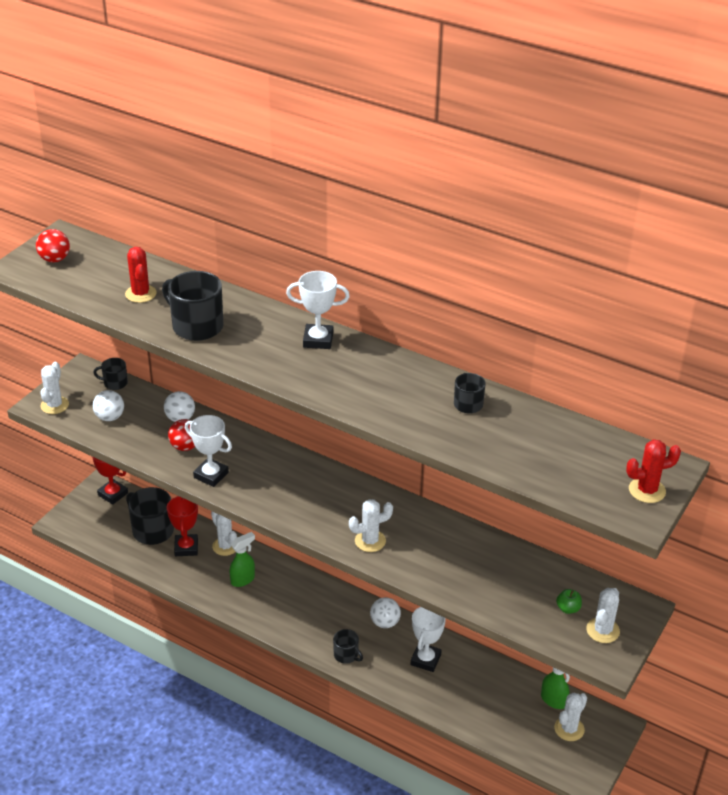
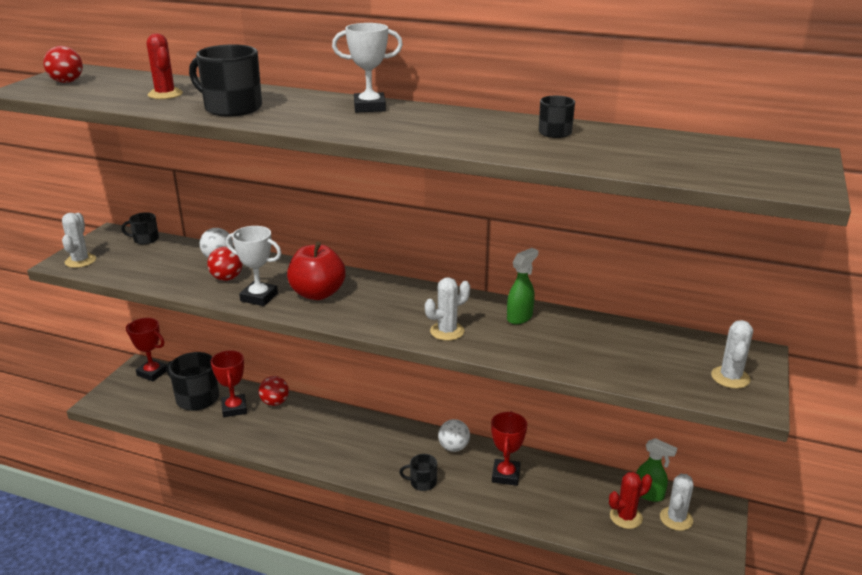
camera: 10 degrees left, 10 degrees down
white ball [93,390,124,421] -> none
white cactus [211,512,237,556] -> red ball [259,376,289,406]
green spray bottle [229,532,255,587] -> green spray bottle moved to [507,248,538,324]
black mug [333,629,363,664] -> black mug turned 150 degrees clockwise [399,454,437,491]
white trophy [410,607,446,672] -> red trophy [491,411,527,486]
green apple [556,589,582,614] -> none
red cactus [626,439,681,503] -> red cactus moved to [609,472,652,529]
none -> red apple [287,242,346,300]

